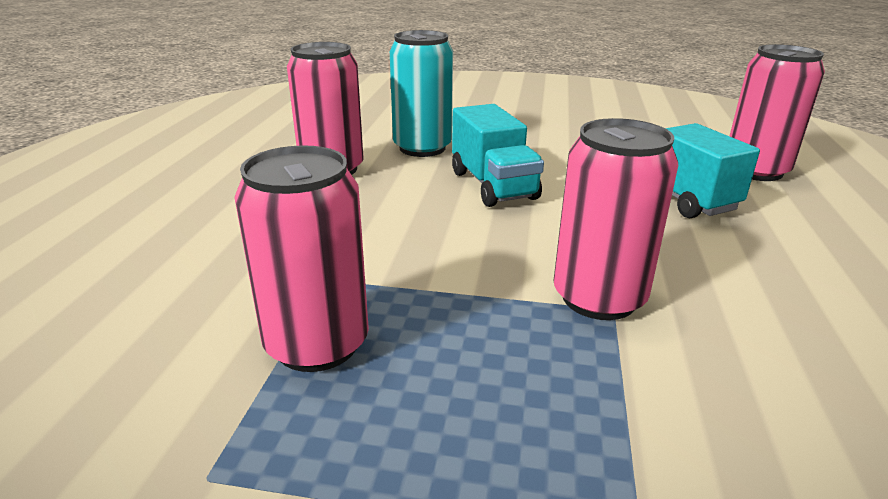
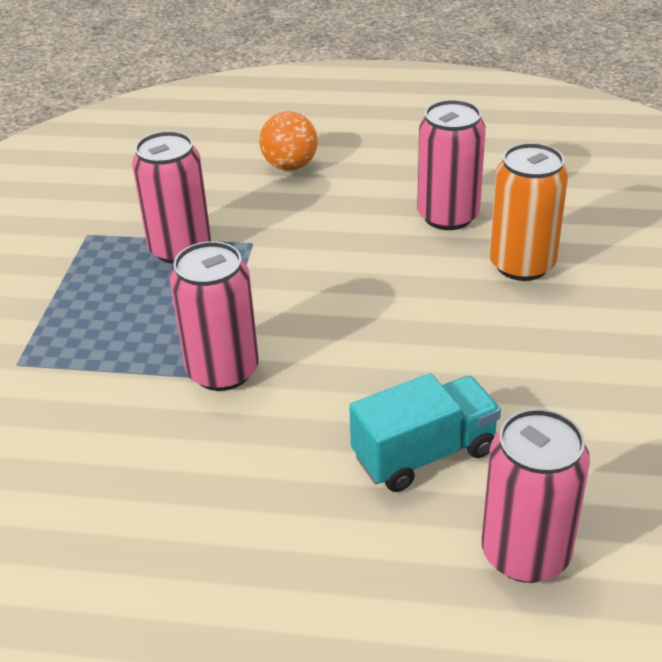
camera: 90 degrees right, 10 degrees up
turquoise can [390,30,453,157] -> orange can [489,143,568,281]
turquoise truck [452,104,544,207] -> none
none -> orange ball [260,112,318,171]

